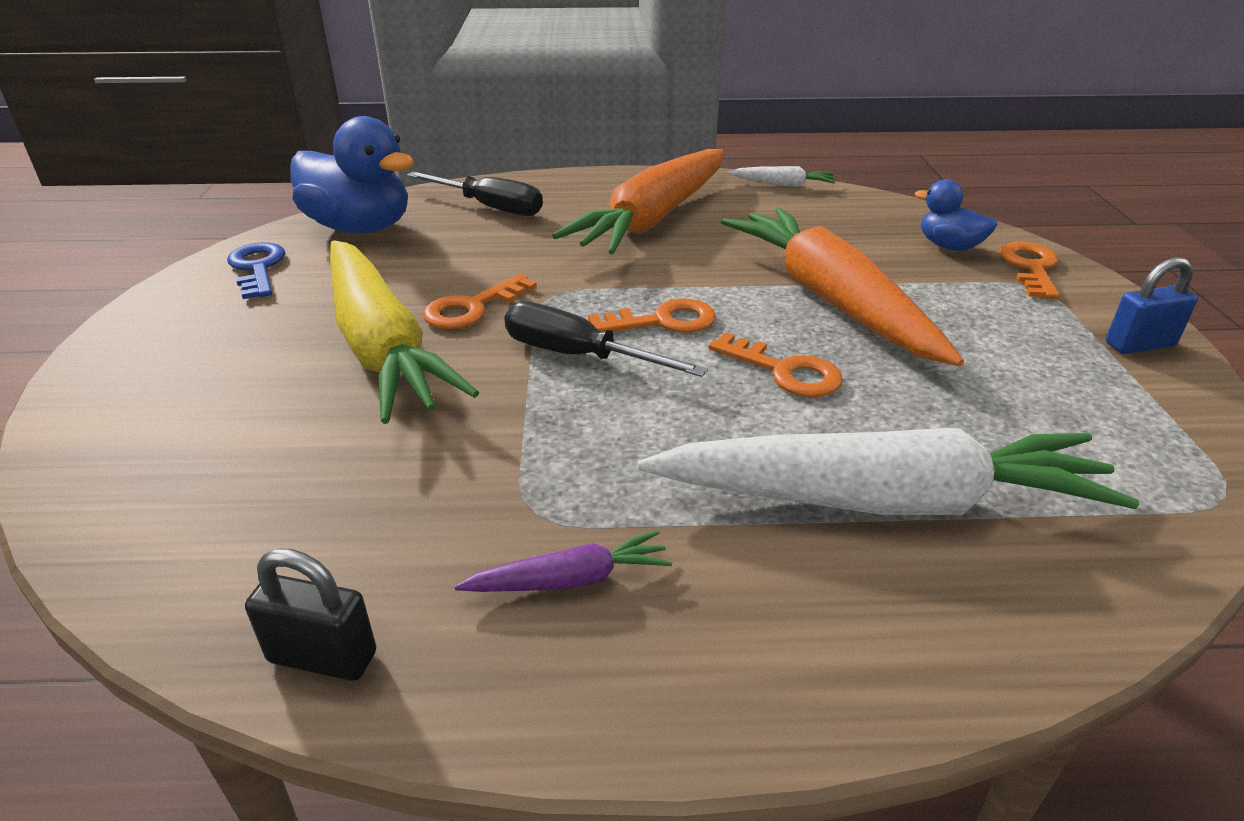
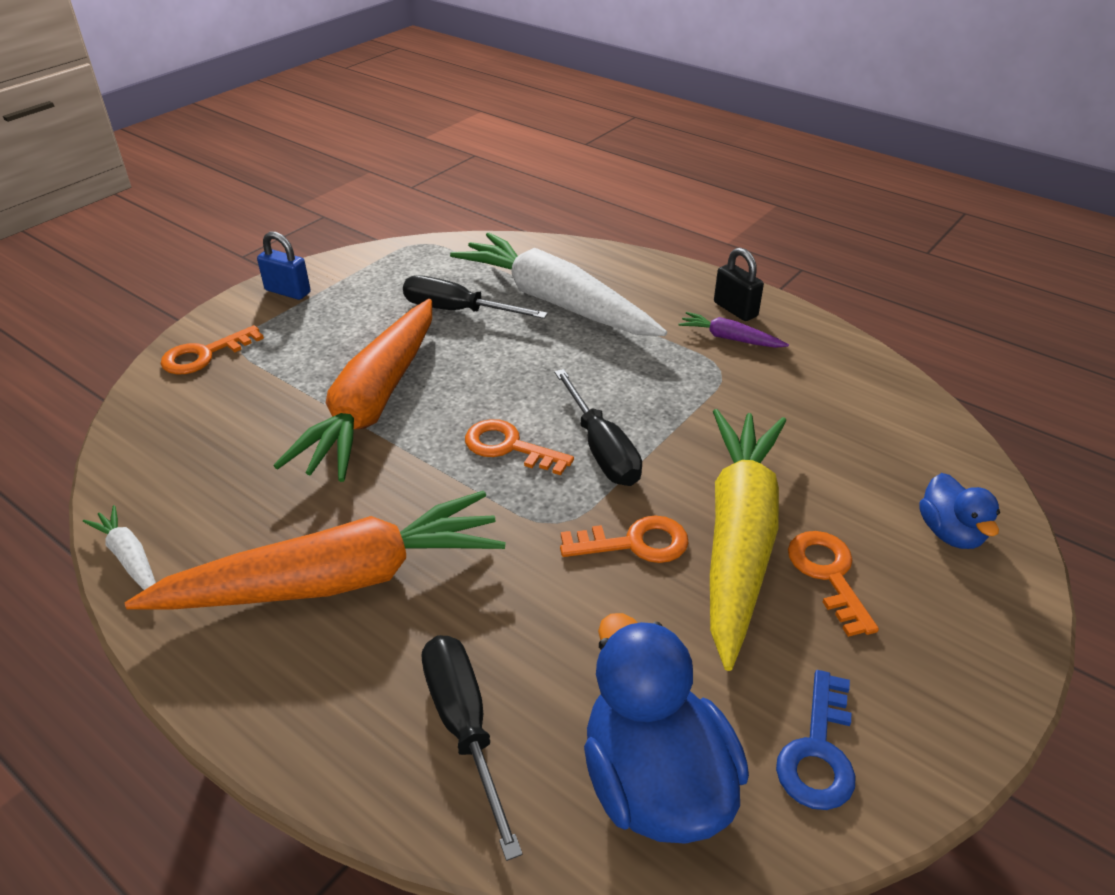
camera: 140 degrees left, 5 degrees up
black padlock [245,548,376,681] -> black padlock moved to [714,248,764,321]
orange key [708,332,843,397] -> orange key moved to [788,531,879,637]
blue duck [915,179,997,251] -> blue duck moved to [919,473,1000,549]
none -> black screwdriver [403,275,548,319]

